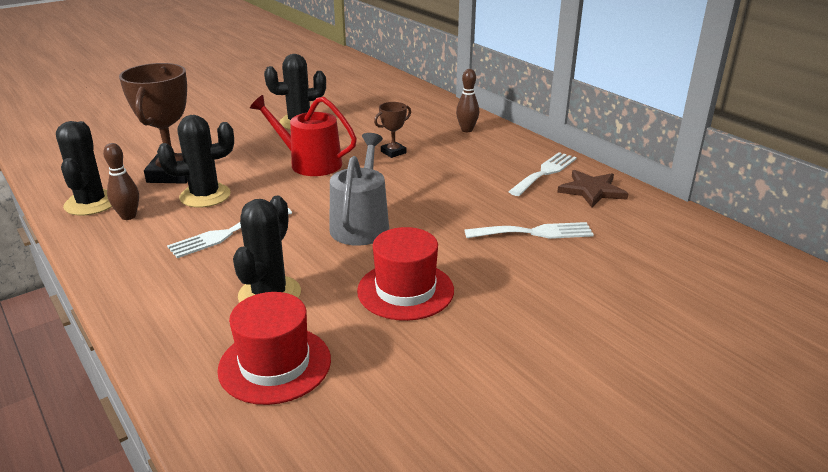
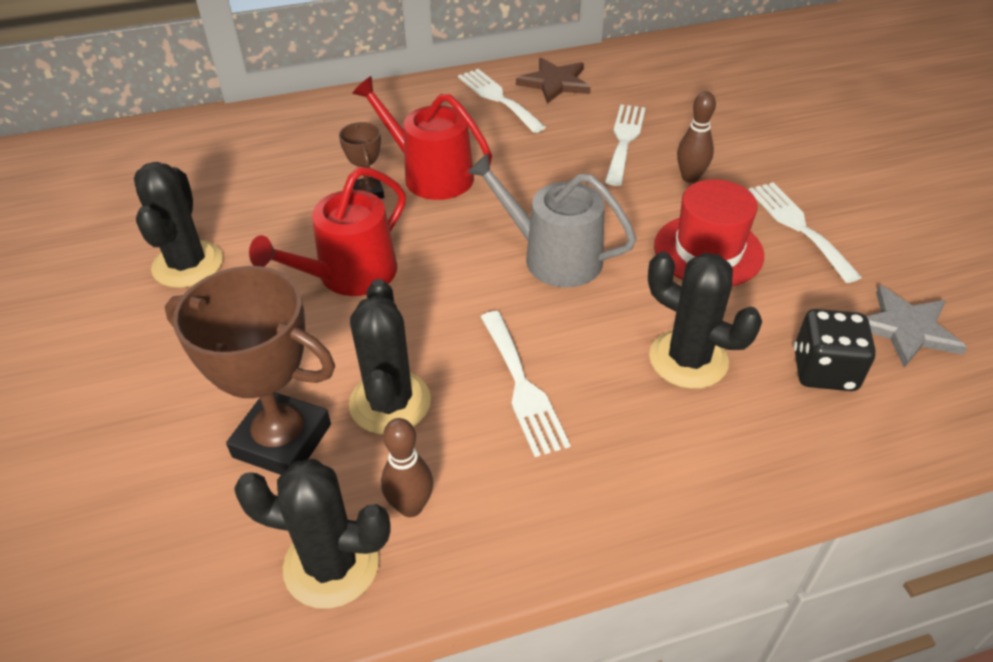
camera: 70 degrees left, 15 degrees up
red hat [217,292,331,405] -> black dice [794,309,876,391]
brown bowling pin [456,69,479,132] -> brown bowling pin moved to [677,91,716,183]
none -> red watering can [352,76,492,200]
none -> white fork [749,183,862,283]
none -> grey star [866,285,967,368]

